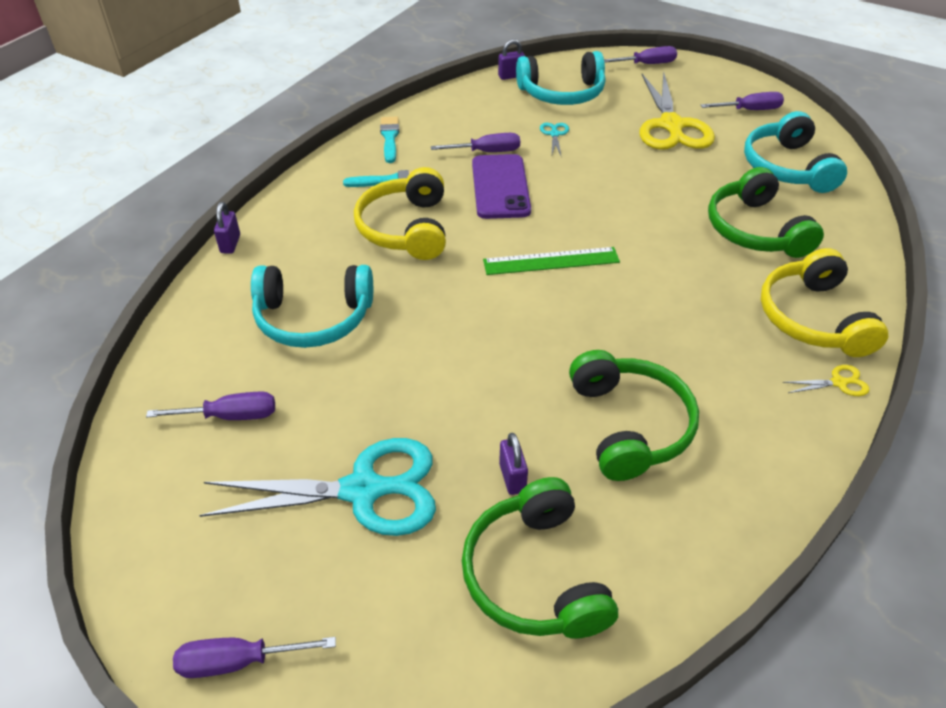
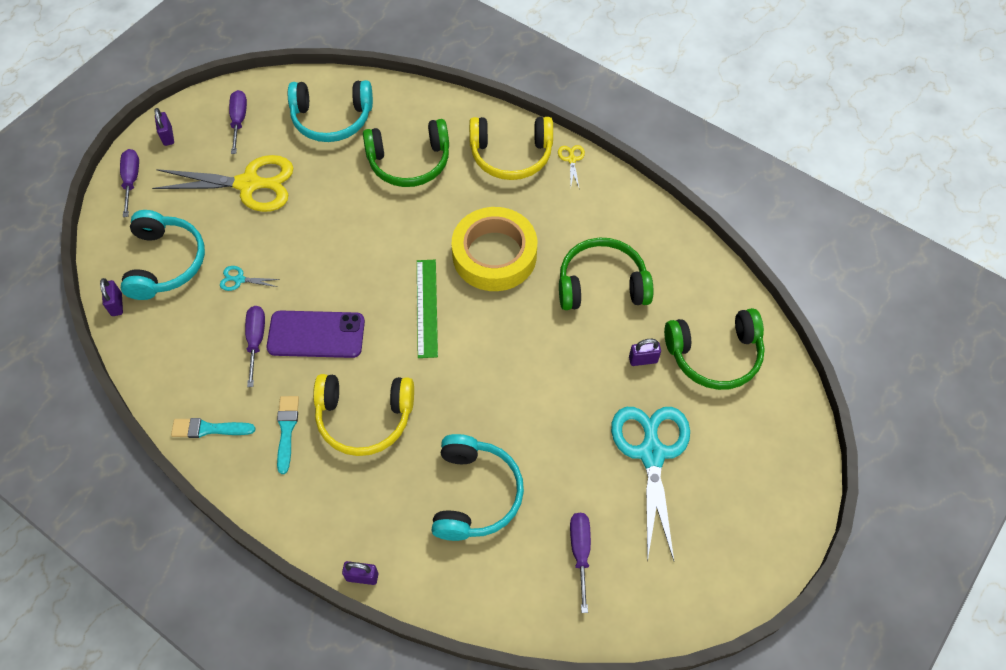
camera: 85 degrees left, 15 degrees up
purple screwdriver [173,637,336,678] -> none
none -> purple padlock [155,108,174,146]
none -> yellow tape [451,207,537,291]

